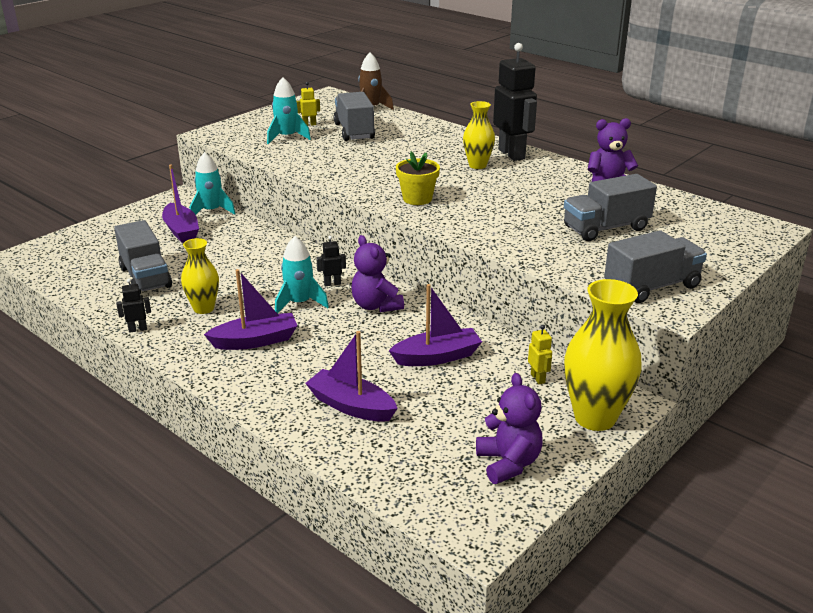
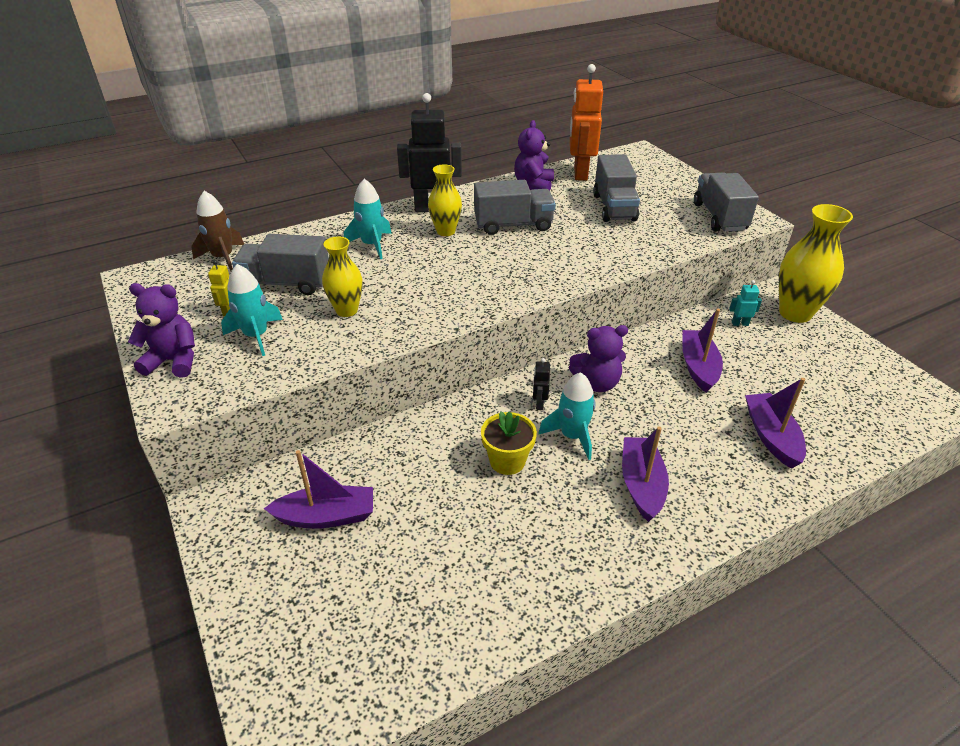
camera: 70 degrees left, 10 degrees up
grey truck [114,220,172,294] -> grey truck moved to [474,180,556,235]
black robot [116,279,151,333] -> none
yellow vase [181,238,219,314] -> yellow vase moved to [322,237,363,317]
turquoise rocket [190,152,236,215] -> turquoise rocket moved to [344,179,392,259]
purple boat [305,331,398,422] -> purple boat turned 120 degrees clockwise [745,378,806,469]
yellow flower pot [396,152,440,205] -> yellow flower pot moved to [481,411,537,475]
purple teddy bear [476,373,543,484] -> purple teddy bear moved to [128,283,195,378]
yellow robot [528,325,552,384] -> turquoise robot [729,280,762,326]
none -> orange robot [570,64,603,181]

